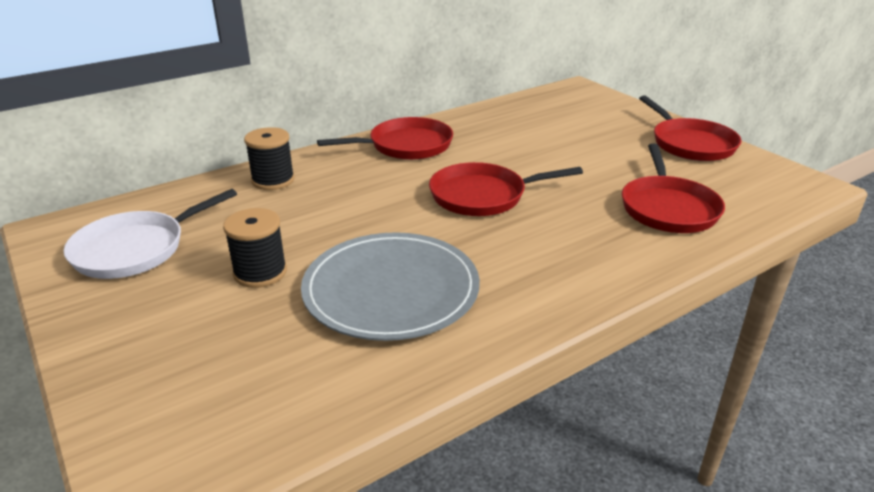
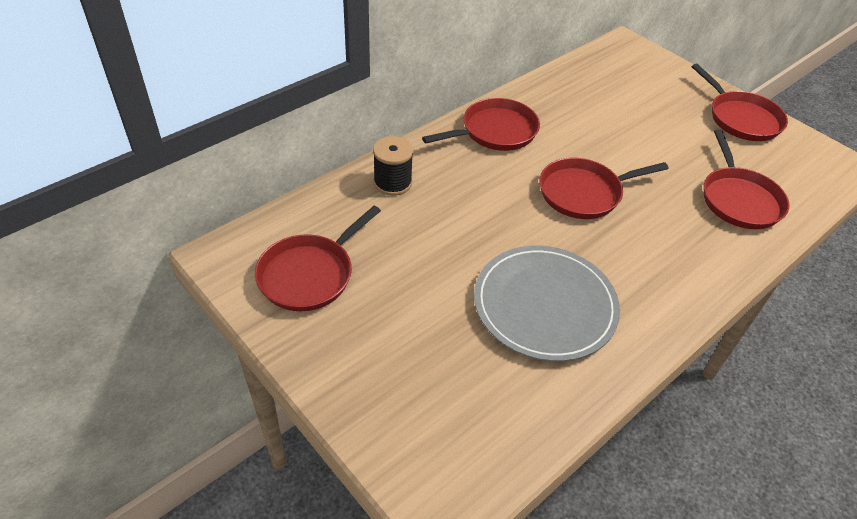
camera: 10 degrees left, 15 degrees up
white pan [64,189,237,279] -> red pan [255,206,381,311]
black spool [223,208,287,288] -> none

